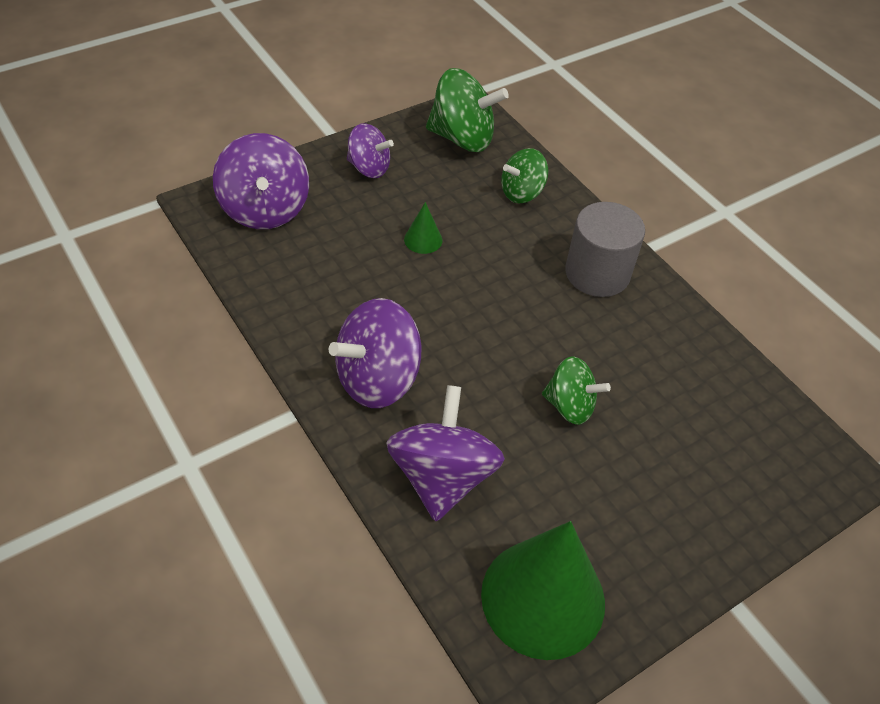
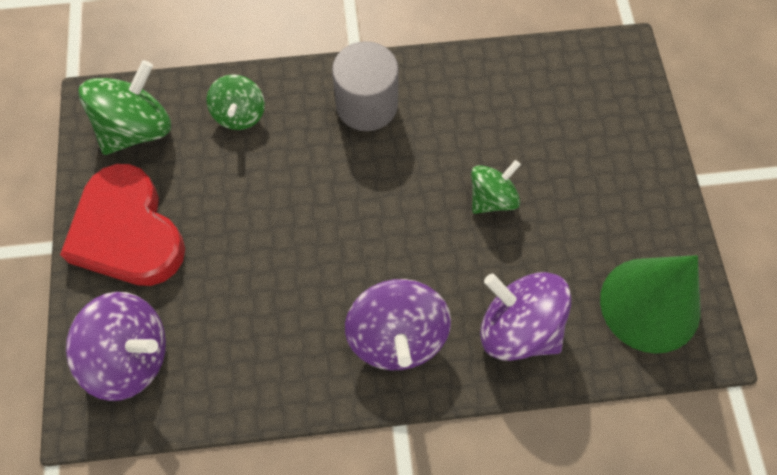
camera: 60 degrees left, 15 degrees up
purple spinning top [347,123,394,178] -> red heart [60,164,185,286]
green cone [404,202,442,254] -> none

